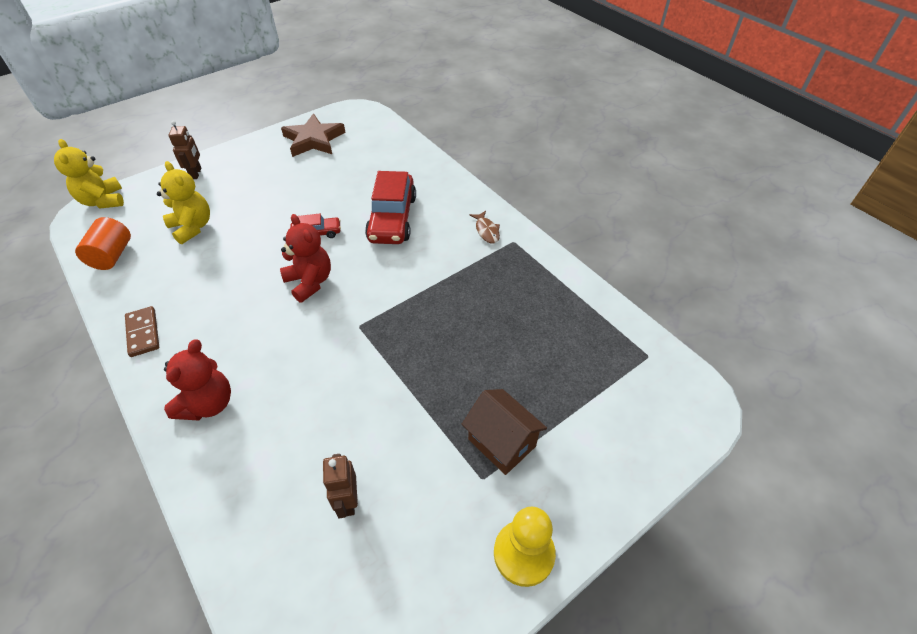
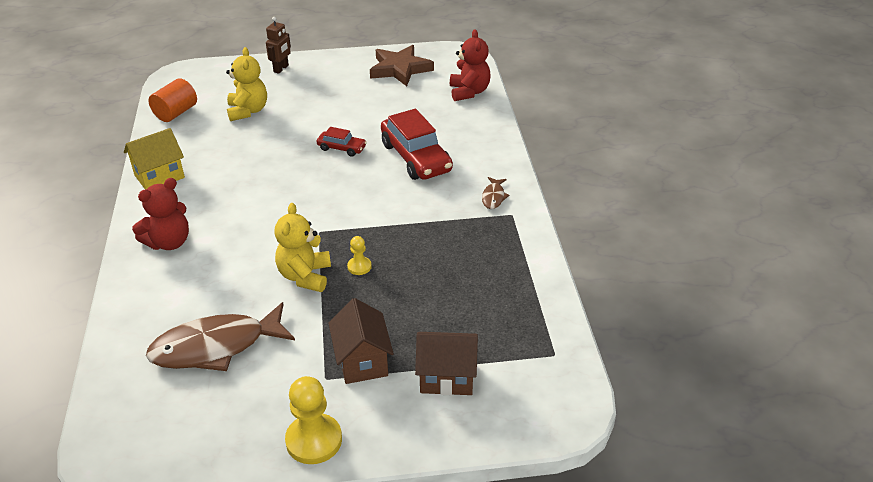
camera: 30 degrees right, 10 degrees down
yellow teddy bear [54,139,124,209] -> yellow teddy bear moved to [274,203,331,292]
brown domino [125,306,159,357] -> yellow house [124,128,185,189]
red teddy bear [280,214,331,303] -> red teddy bear moved to [450,29,490,101]
brown robot [322,454,358,518] -> brown fish [146,302,295,371]
red car [365,171,416,244] -> red car turned 60 degrees counterclockwise [381,108,453,180]
none -> yellow pawn [347,236,372,275]
none -> brown house [415,332,478,395]

